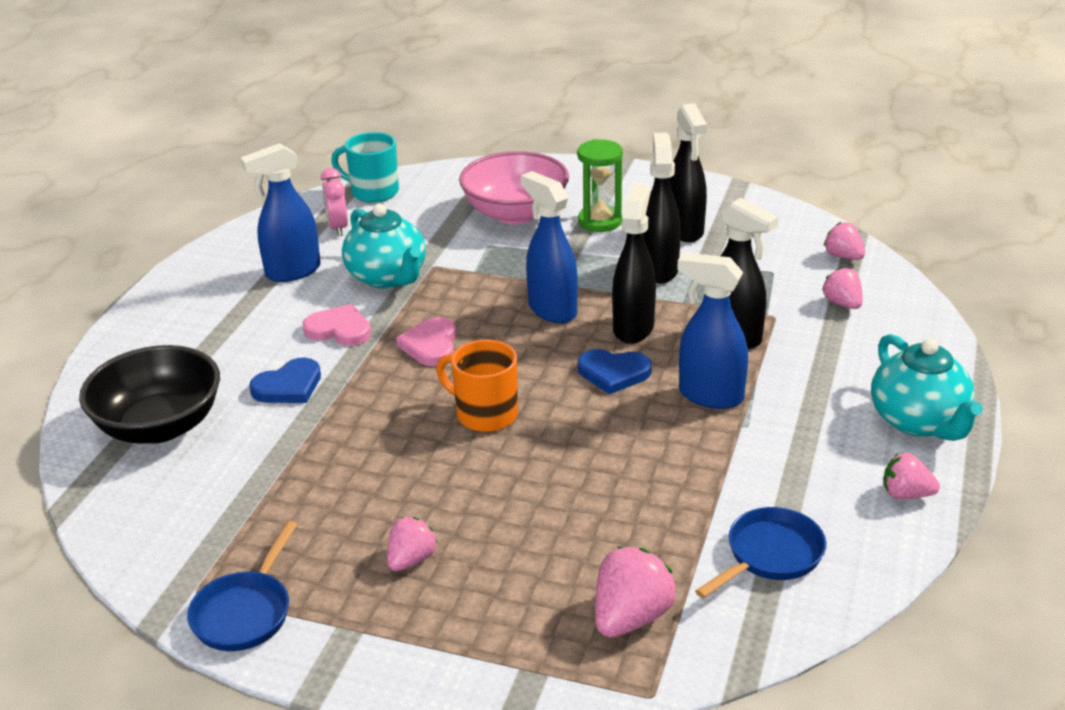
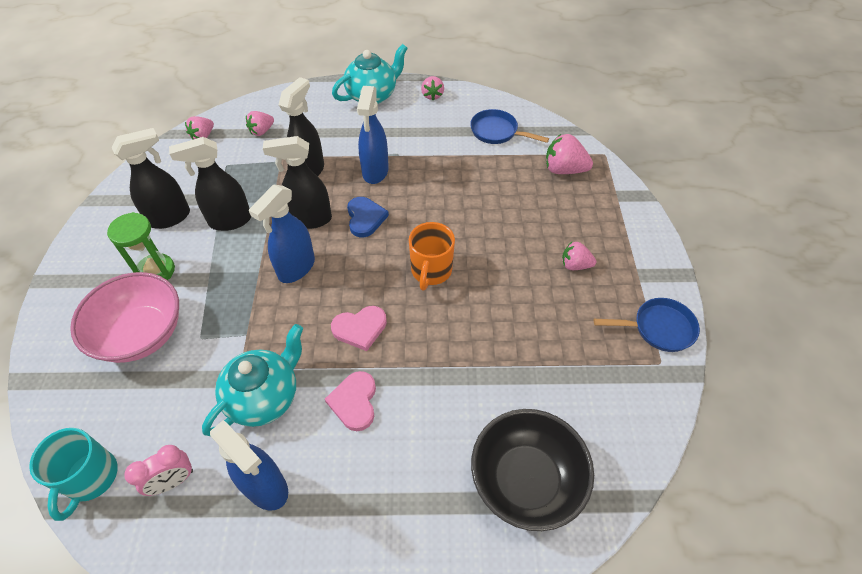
camera: 110 degrees left, 20 degrees up
blue heart [249,357,321,403] -> none

